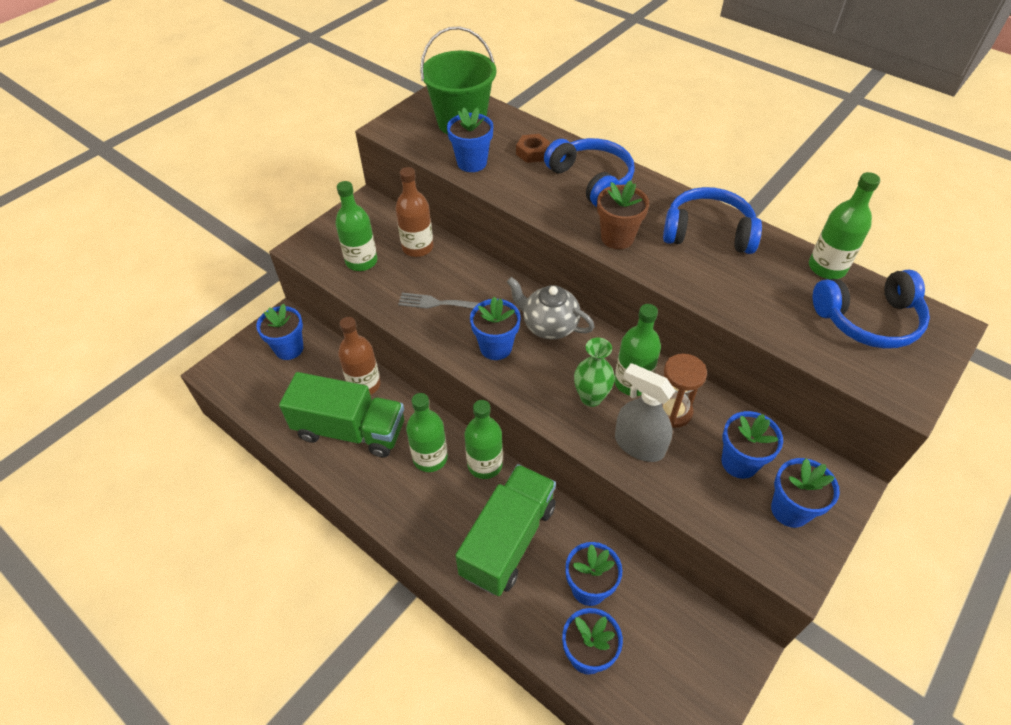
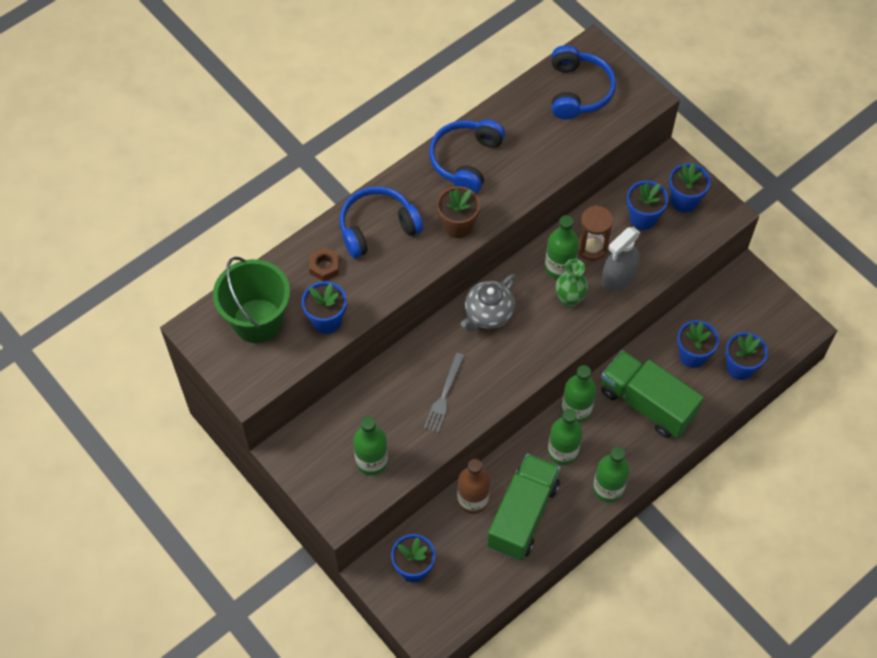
camera: 80 degrees left, 10 degrees up
brown bottle [396,167,433,257] -> none
blue flower pot [470,297,521,360] -> none
green bottle [809,172,880,279] -> green bottle moved to [593,447,630,502]

